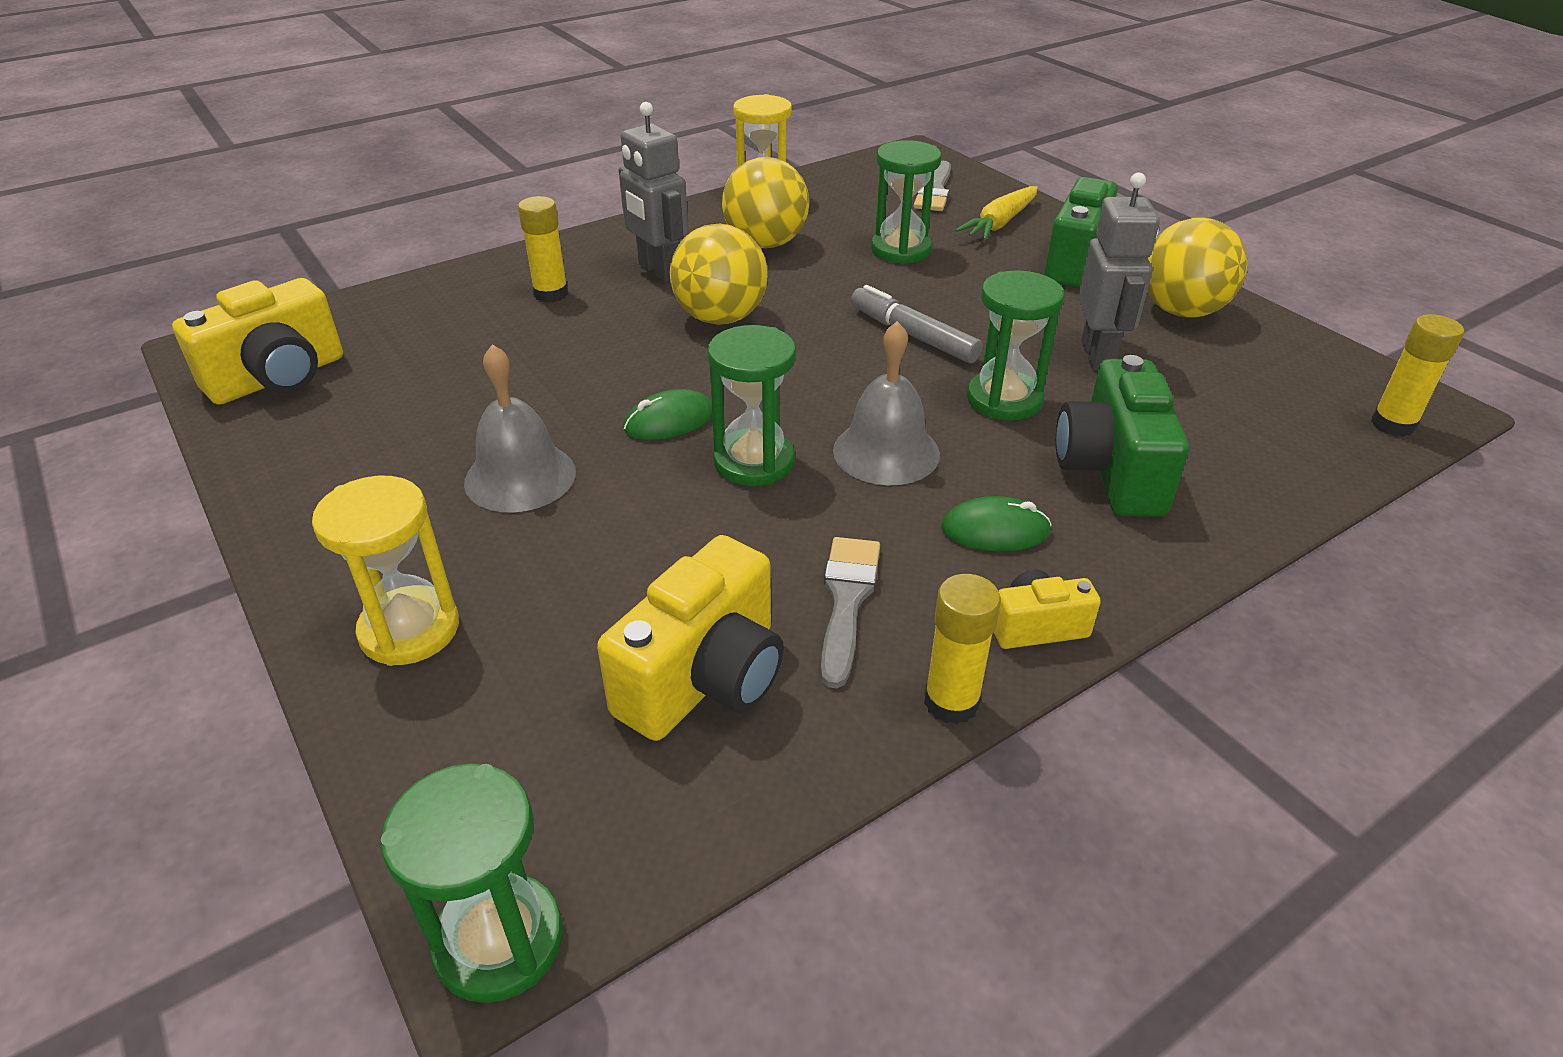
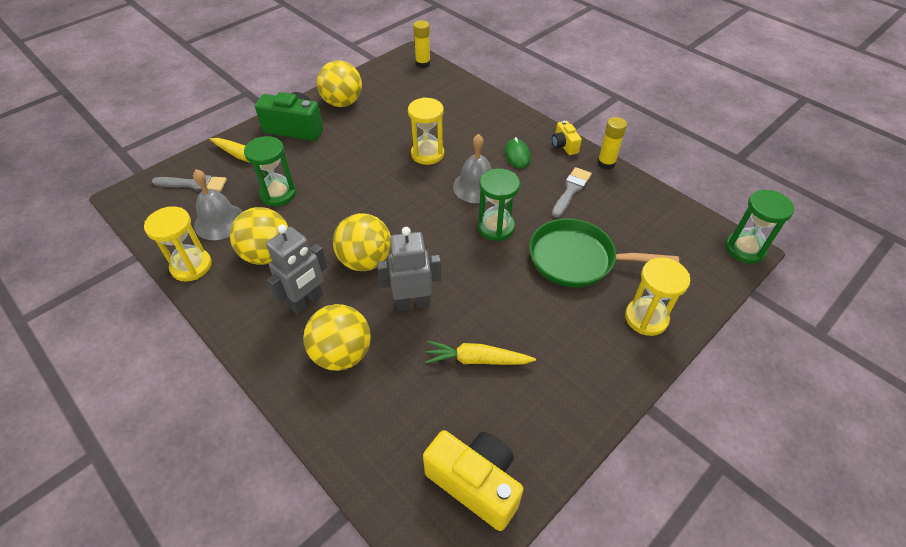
camera: 100 degrees left, 10 degrees up
grey bell [464,344,576,513] -> grey bell moved to [193,169,243,240]
yellow glue stick [518,196,568,303] -> yellow ball [303,304,371,371]
yellow camera [597,535,784,741] -> none
green mouse [624,389,712,440] -> none
grey brush [821,537,880,688] -> grey brush turned 120 degrees clockwise [552,167,592,218]
grey marker [851,285,983,363] -> none
green hourglass [967,270,1064,421] -> yellow hourglass [408,97,444,165]
green camera [1056,355,1189,517] -> none
grey robot [1078,173,1160,370] -> grey robot moved to [377,227,442,311]
none -> yellow carrot [425,341,536,365]
none -> green pan [529,218,679,288]

